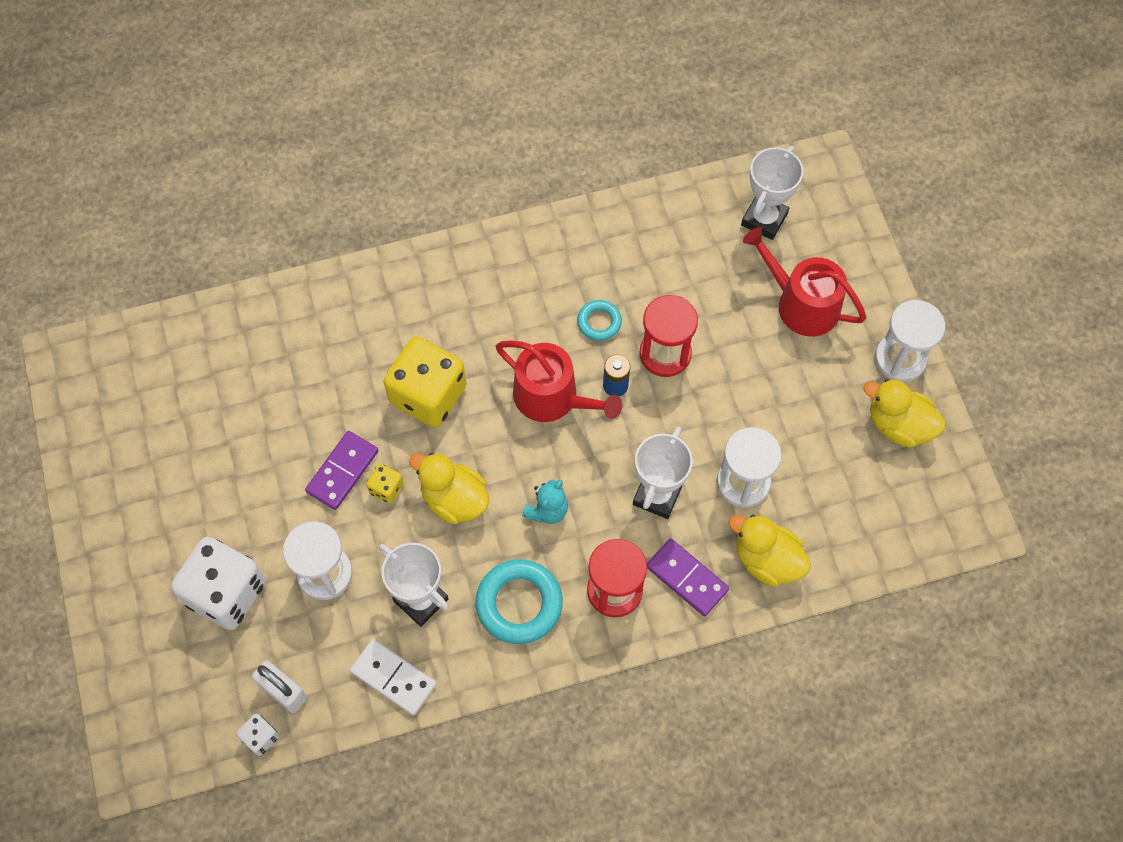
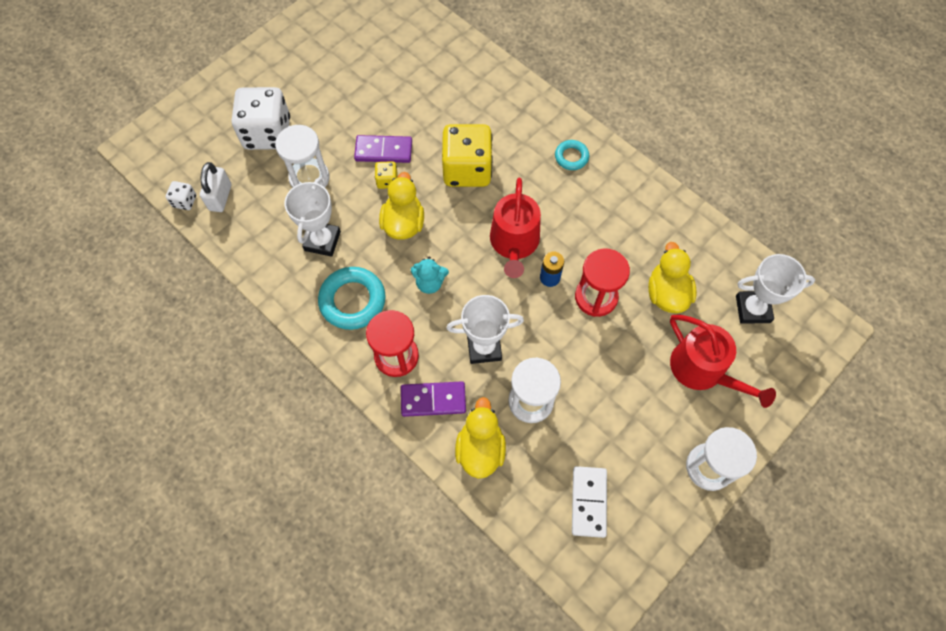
camera: 60 degrees right, 0 degrees up
white domino [350,639,437,716] -> white domino moved to [572,466,607,538]
turquoise ring [577,300,622,341] -> turquoise ring moved to [555,140,589,170]
purple domino [647,539,729,616] -> purple domino turned 75 degrees clockwise [401,381,466,417]
red watering can [743,227,866,337] -> red watering can turned 135 degrees clockwise [670,315,776,408]
yellow duck [864,379,945,448] -> yellow duck moved to [648,242,697,314]

